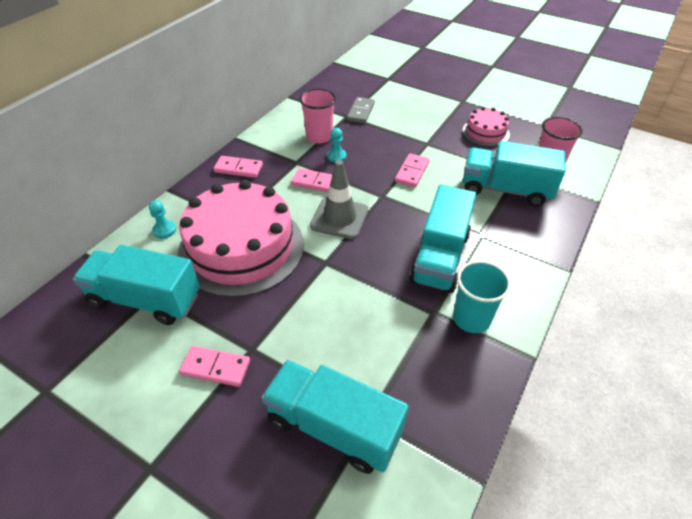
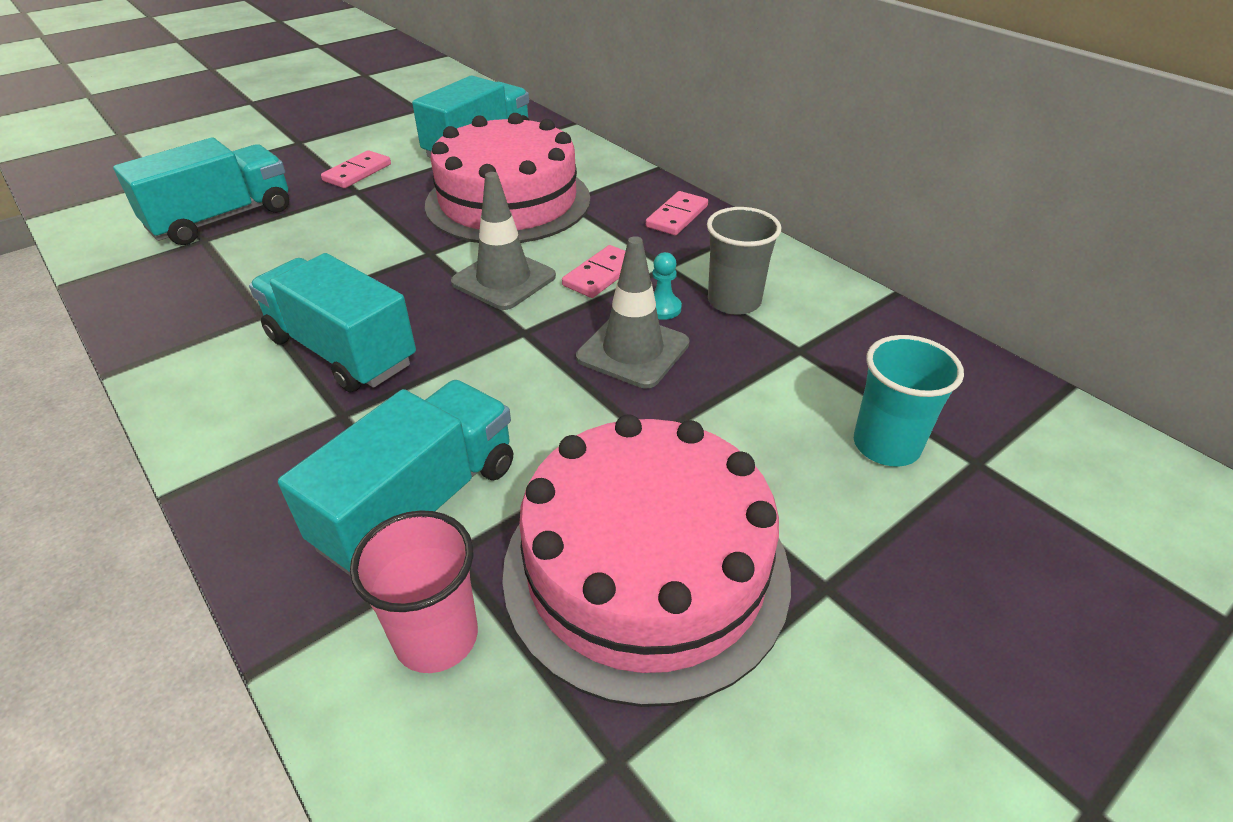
camera: 110 degrees right, 5 degrees down
turquoise pawn [149,200,176,238] -> none
pink cup [299,89,336,144] -> grey cup [707,207,781,315]
grey domino [347,97,375,124] -> none
pink domino [395,153,429,187] -> none
turquoise cup [453,260,511,333] -> turquoise cup moved to [854,335,964,467]
pink cake [462,107,510,147] -> pink cake [502,414,791,707], size x2.10
none -> grey traffic cone [576,236,689,388]

